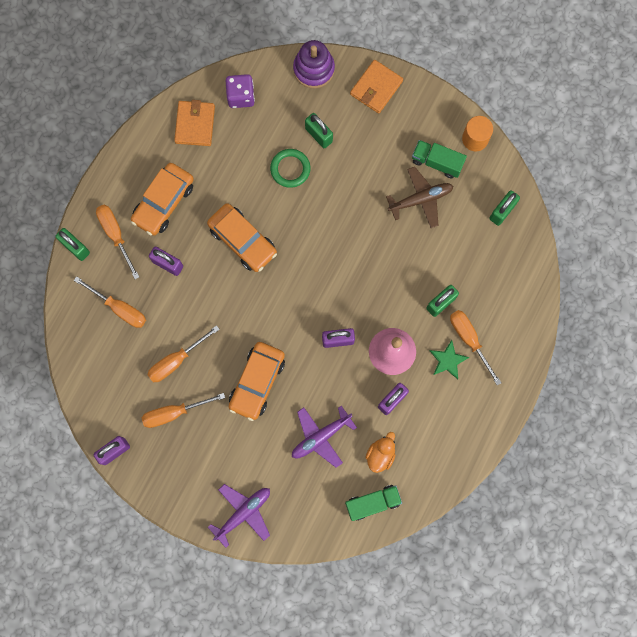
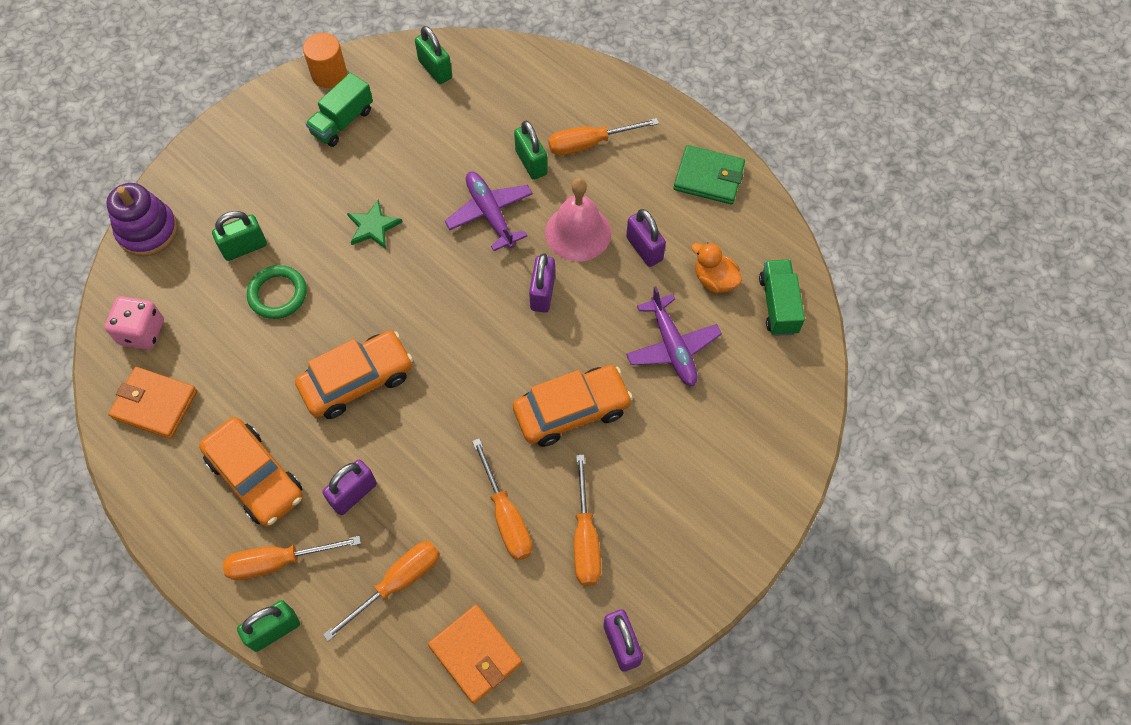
camera: 75 degrees left, 15 degrees down
purple plane [208,484,270,548] -> purple plane moved to [445,172,533,251]
purple dice [226,74,255,108] -> pink dice [105,296,164,350]
orange car [229,342,285,421] -> orange car turned 60 degrees counterclockwise [513,365,633,447]
orange wallet [350,60,403,113] -> orange wallet moved to [428,605,522,704]
brown plane [386,167,453,228] -> none
green star [429,340,469,379] -> green star moved to [347,199,403,249]
none -> green wallet [674,145,745,204]

